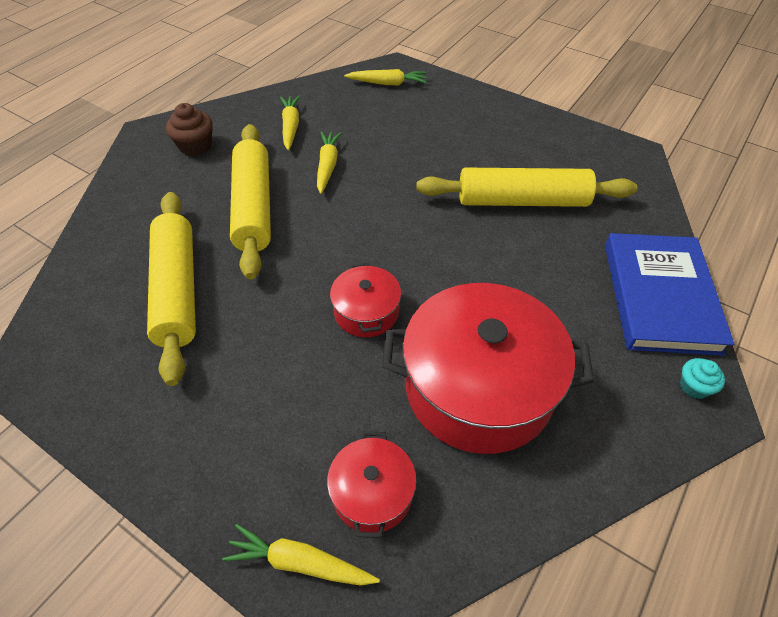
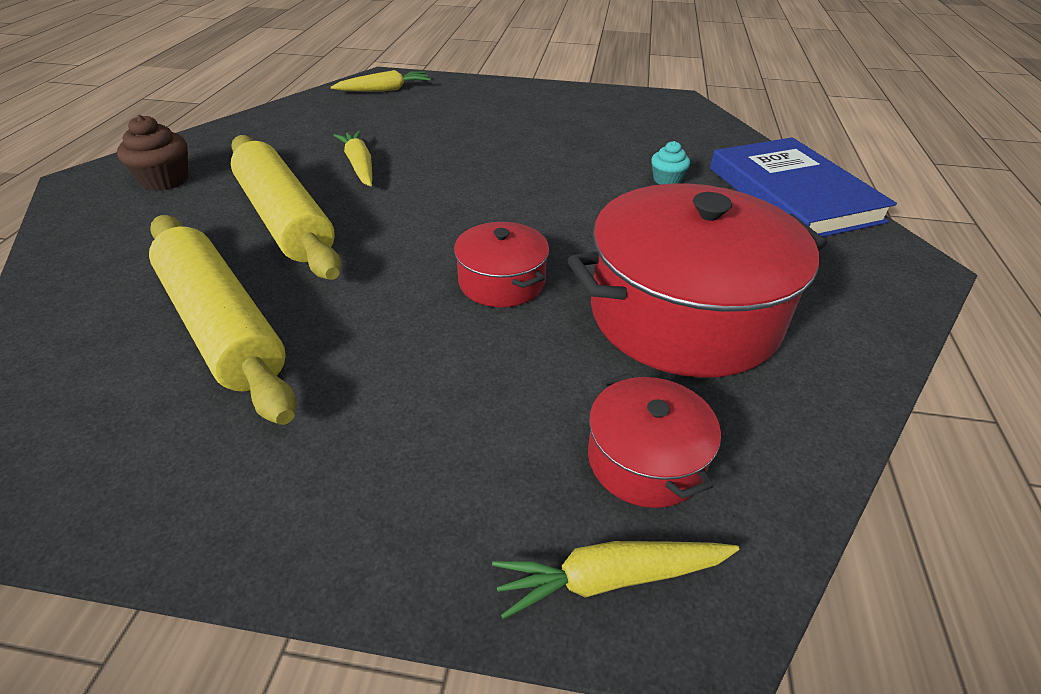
camera: 25 degrees left, 10 degrees down
yellow carrot [280,96,300,151] -> none
yellow rolling pin [417,168,638,207] -> none
turquoise cupcake [680,358,725,399] -> turquoise cupcake moved to [651,141,690,185]

